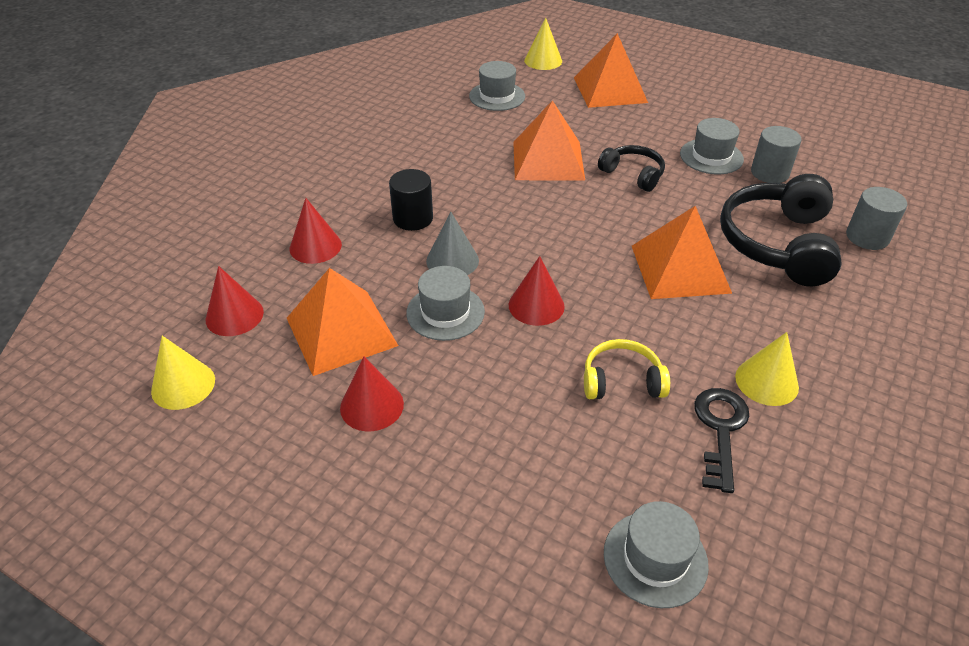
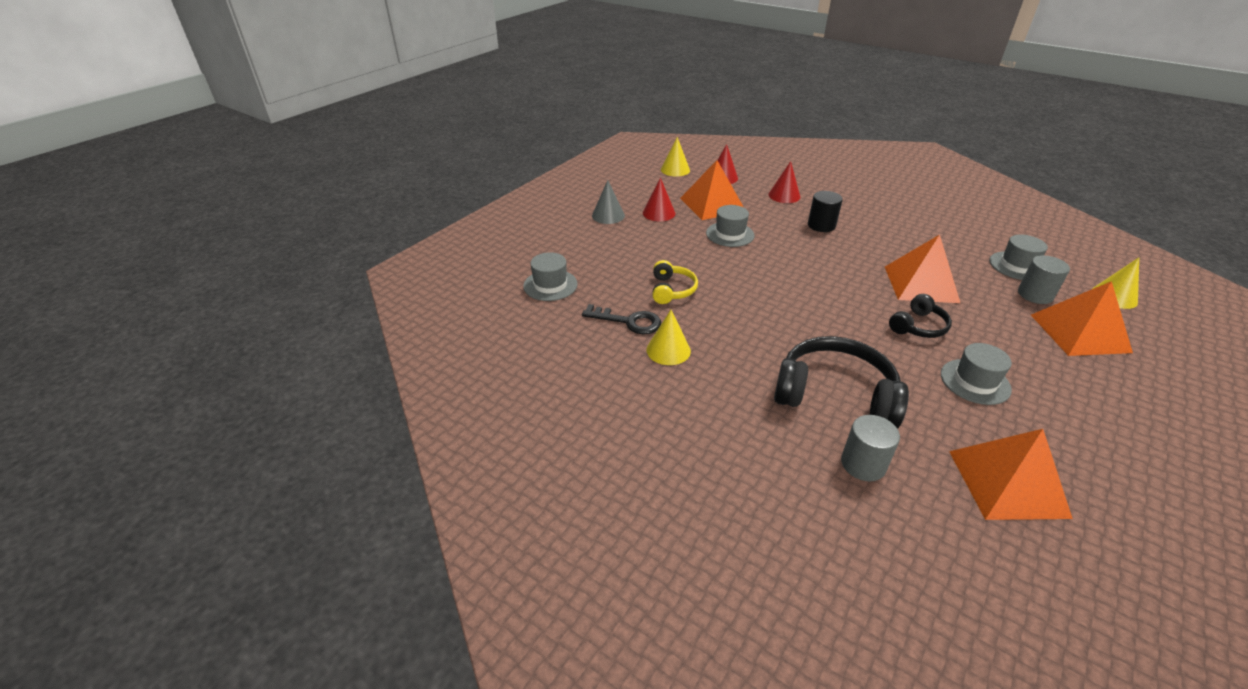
camera: 95 degrees right, 5 degrees down
grey cone [426,211,479,275] -> grey cone moved to [592,180,625,224]
red cone [509,256,565,326] -> none
orange pyramid [632,206,732,299] -> orange pyramid moved to [949,429,1073,520]
grey cylinder [751,126,801,183] -> grey cylinder moved to [1018,255,1070,304]

